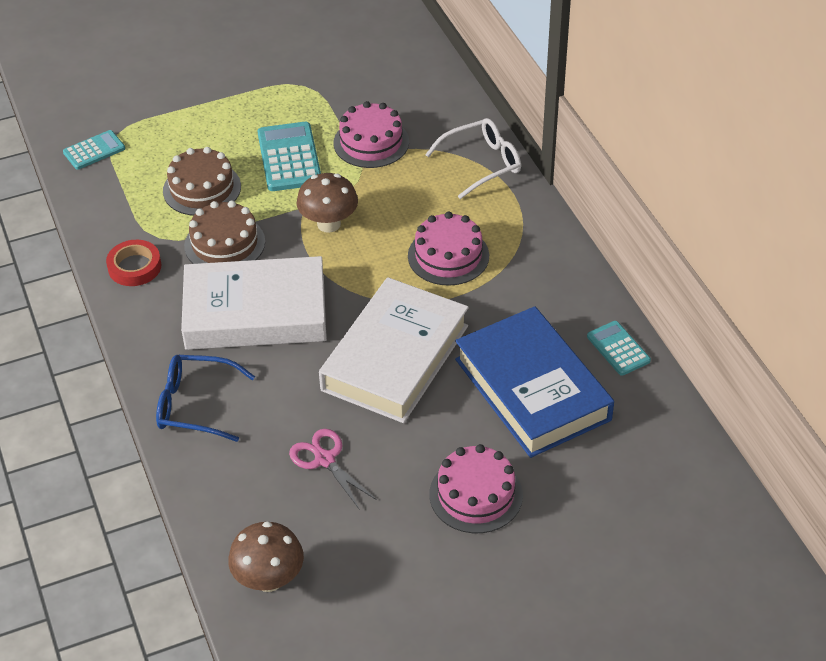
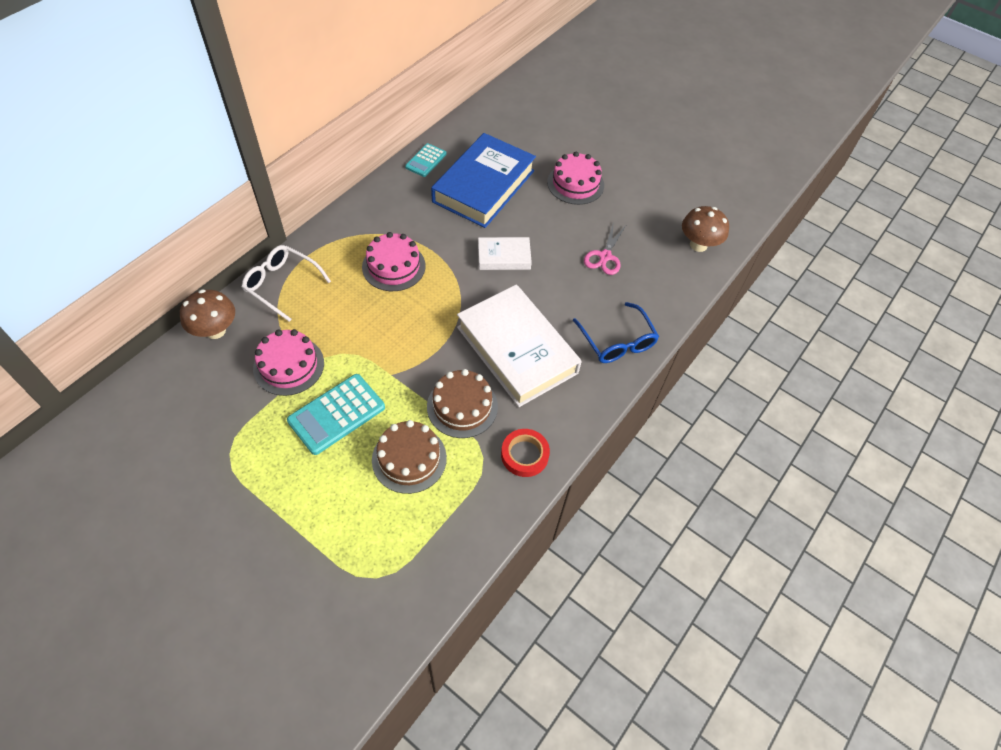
camera: 125 degrees left, 10 degrees up
turquoise calculator [63,130,125,170] -> none
brown mushroom [297,173,358,233] -> brown mushroom moved to [180,289,235,339]
white book [319,277,469,423] -> white book [478,237,532,270], size x0.50

